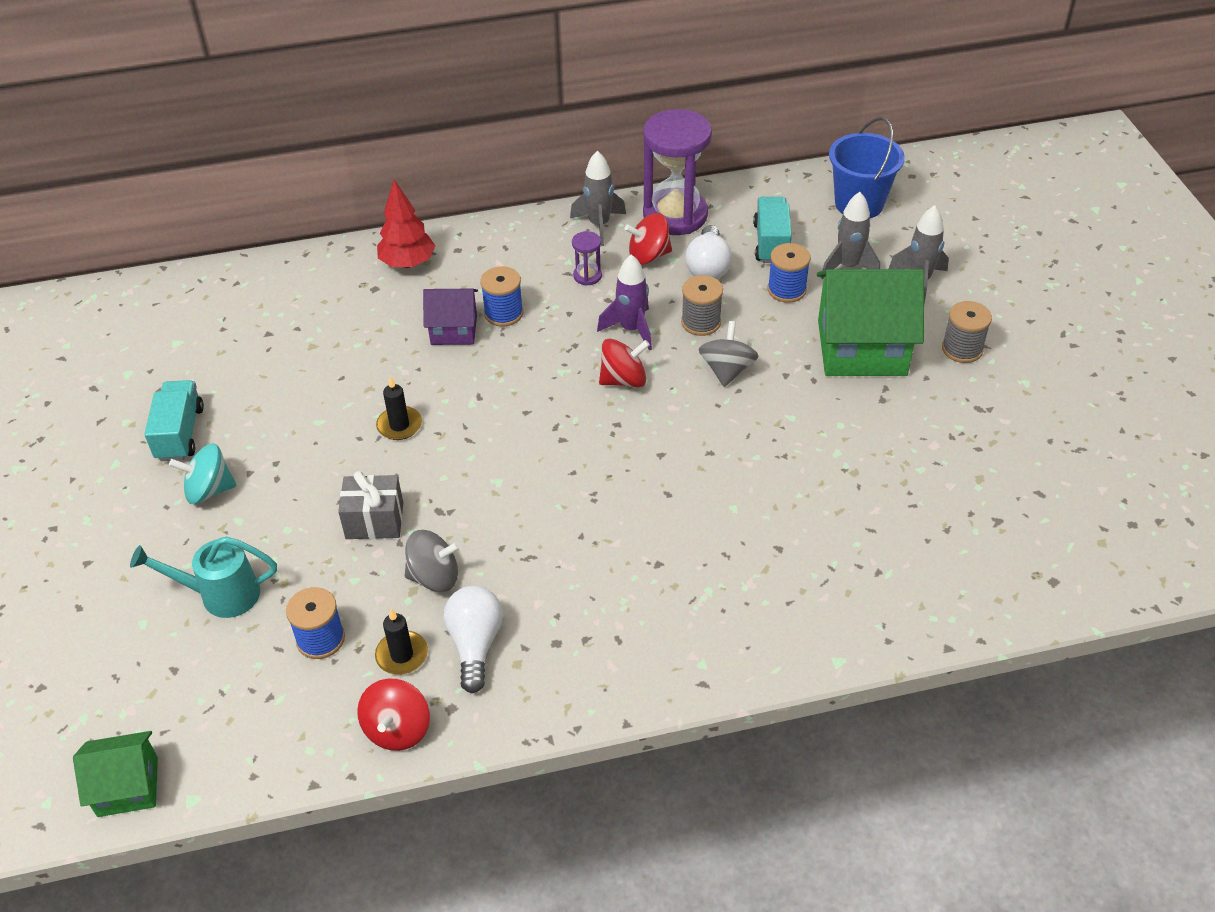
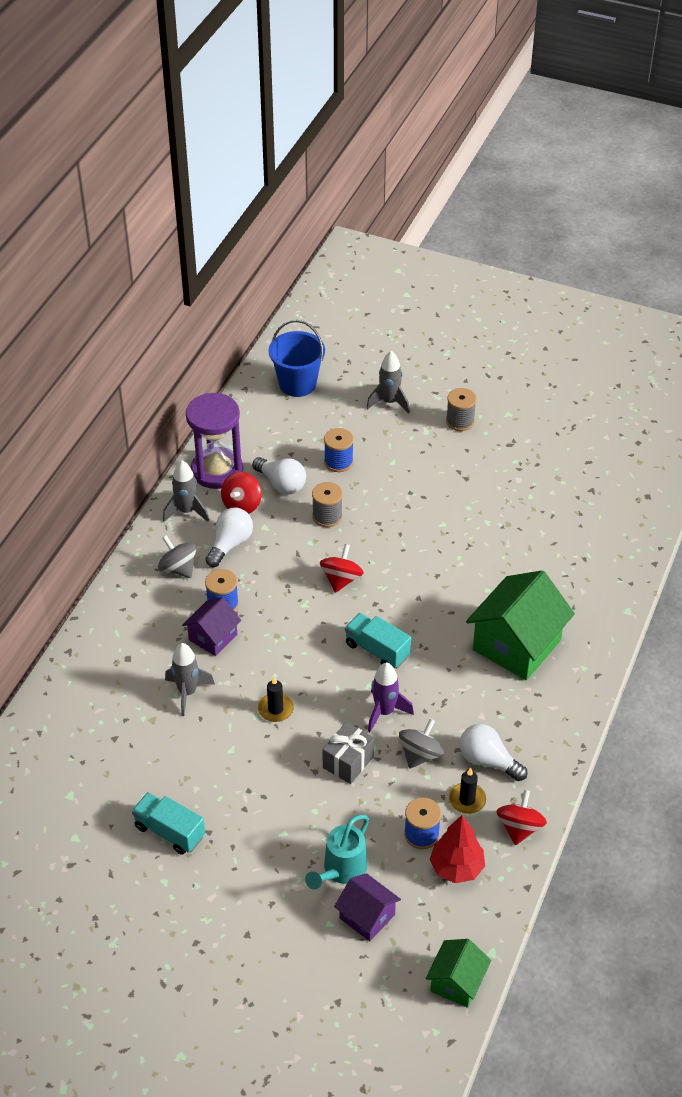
camera: 55 degrees left, 0 degrees up
turquoise spinning top [169,443,237,504] -> none
red spinning top [357,679,430,751] -> red spinning top turned 120 degrees counterclockwise [496,790,547,845]
red tree [377,179,435,268] -> red tree moved to [430,815,485,883]
purple hourglass [572,231,602,286] -> white light bulb [205,508,253,567]
purple rocket [597,254,652,350] -> purple rocket moved to [368,662,414,732]
grey spinning top [699,321,758,387] -> grey spinning top moved to [158,535,197,578]
turquoise truck [753,197,792,263] -> turquoise truck moved to [345,613,411,668]
green house [817,269,924,376] -> green house moved to [466,570,575,680]
grey rocket [821,192,880,279] -> grey rocket moved to [165,643,215,716]
none -> purple house [334,873,401,941]

